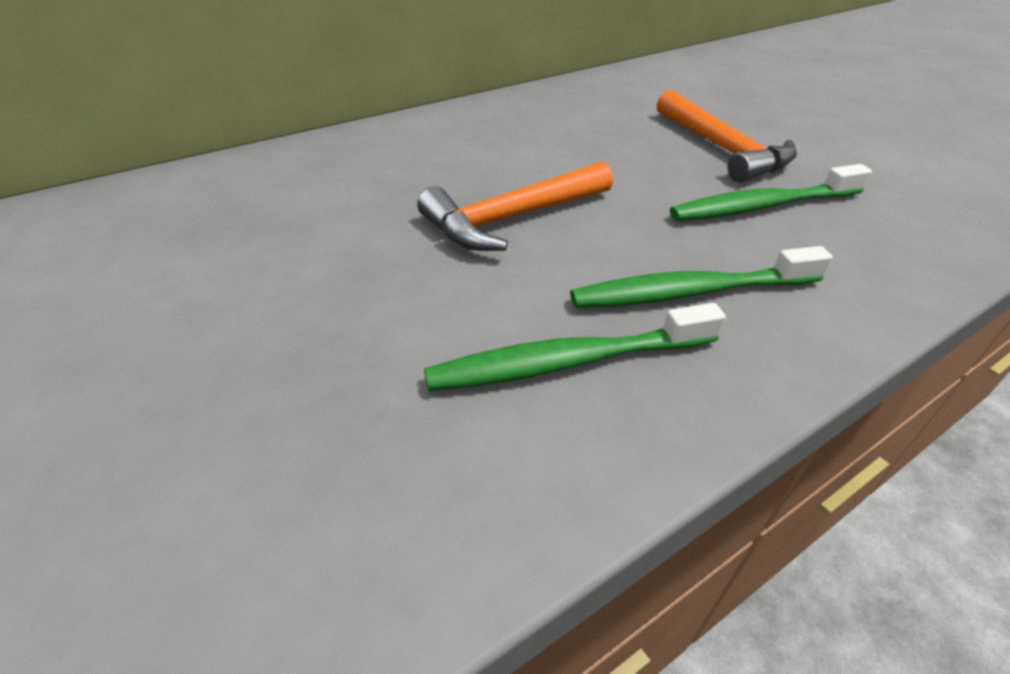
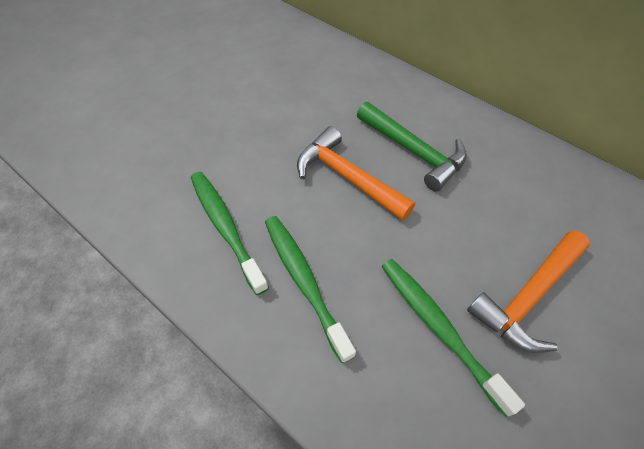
camera: 75 degrees right, 15 degrees up
none -> green hammer [357,102,467,192]

